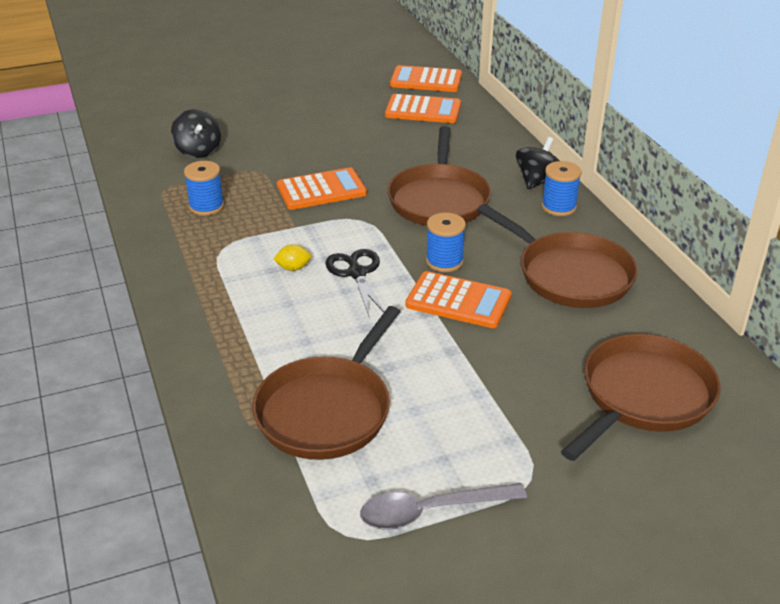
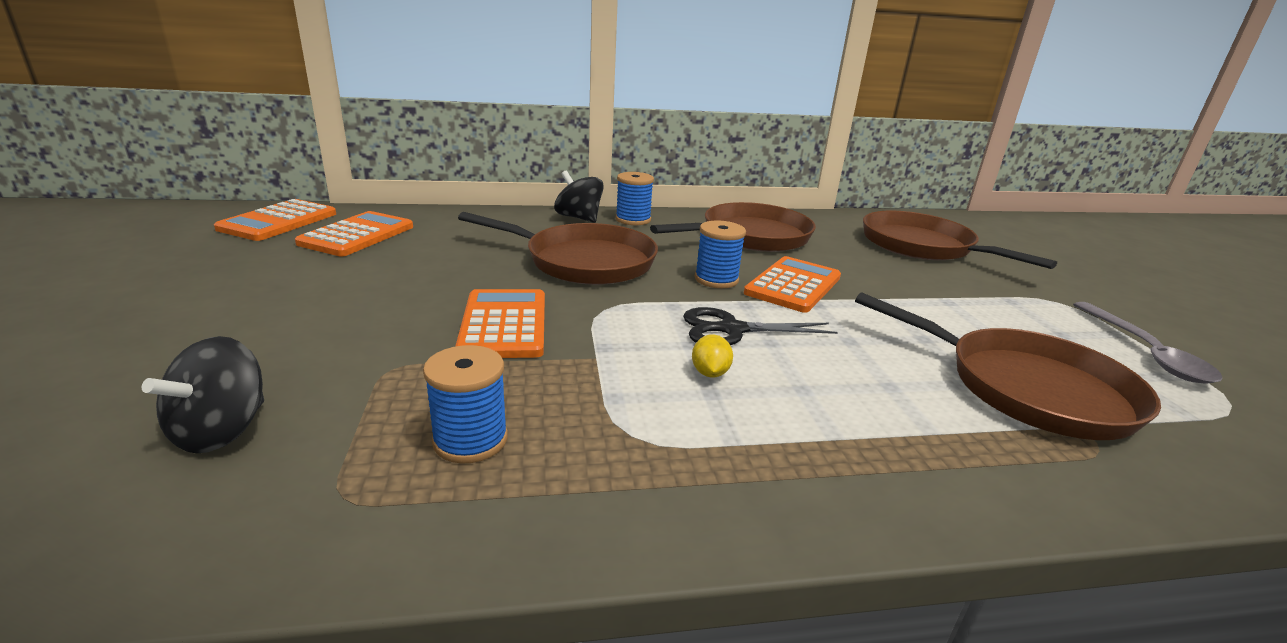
camera: 80 degrees left, 10 degrees down
black spinning top [171,109,221,158] -> black spinning top turned 120 degrees clockwise [142,336,264,453]

